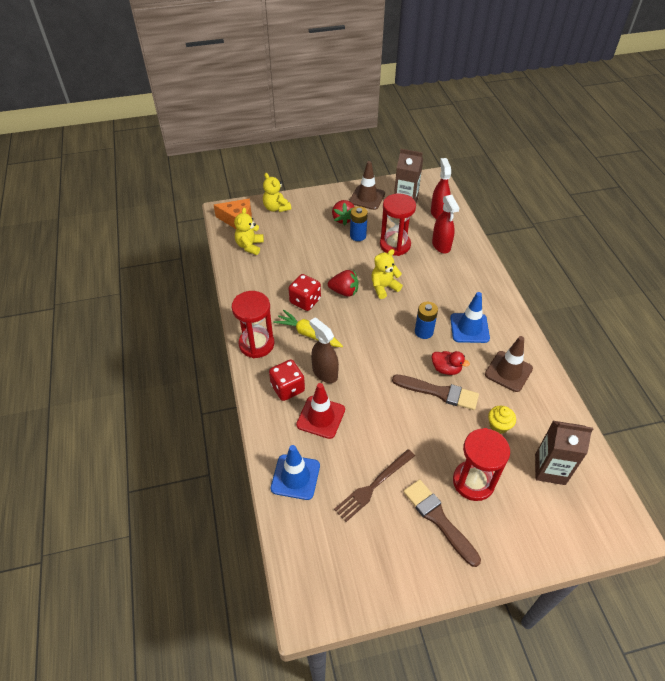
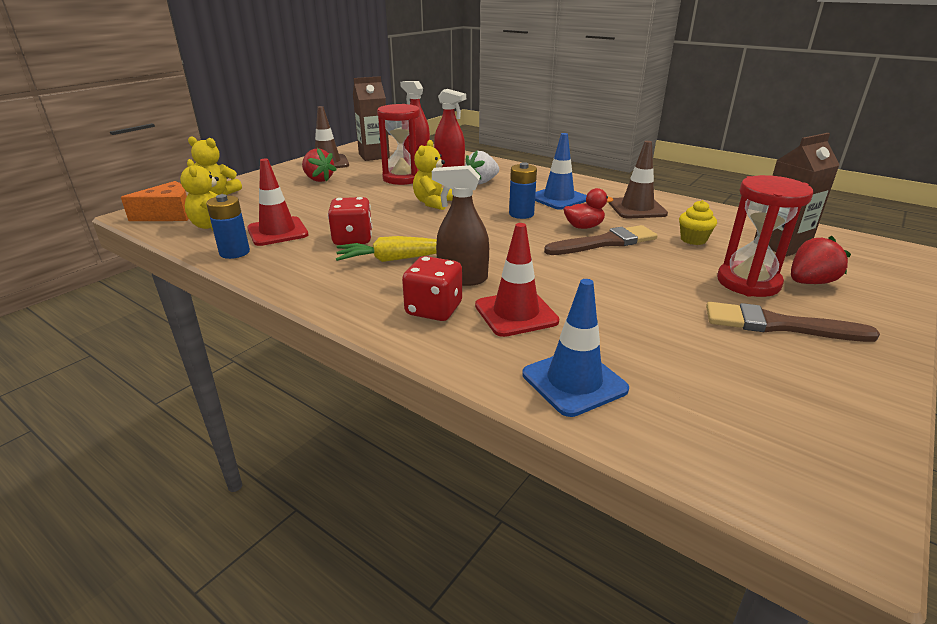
camera: 40 degrees left, 20 degrees down
red hourglass [232,291,274,358] -> none
red strawberry [328,270,358,297] -> red strawberry moved to [791,236,851,284]
brown fork [334,449,415,522] -> none
blue battery [350,206,368,241] -> blue battery moved to [206,194,250,259]
none -> red traffic cone [247,158,308,246]
none -> white strawberry [465,151,499,184]

